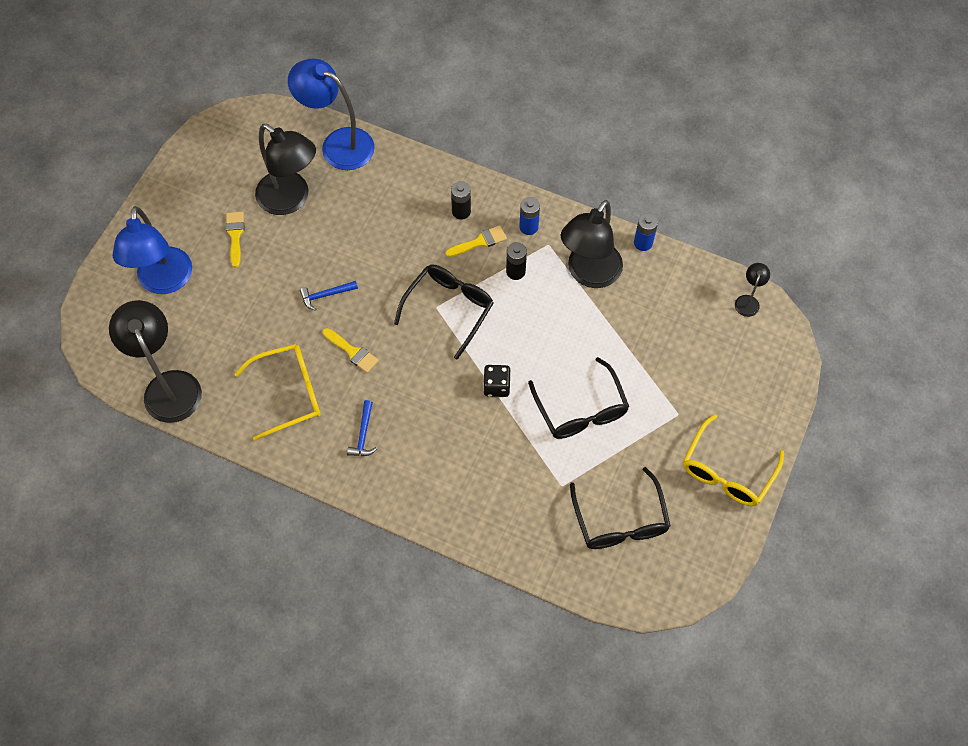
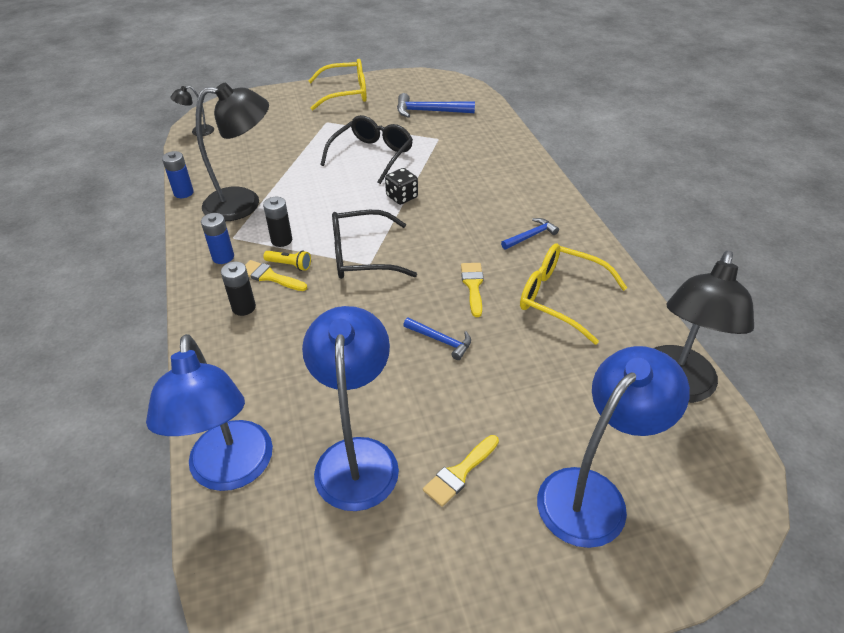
camera: 130 degrees left, 20 degrees down
black lamp [255,124,316,215] -> blue lamp [302,306,399,511]
black glasses [570,467,671,549] -> blue hammer [397,93,475,118]
none -> yellow flashlight [263,250,311,271]

